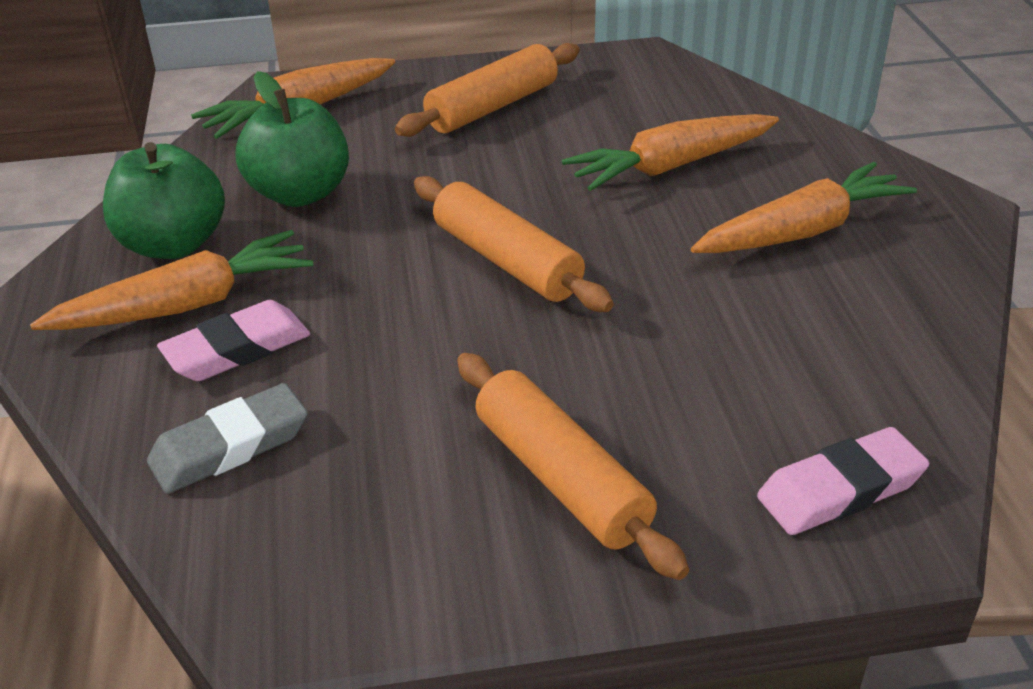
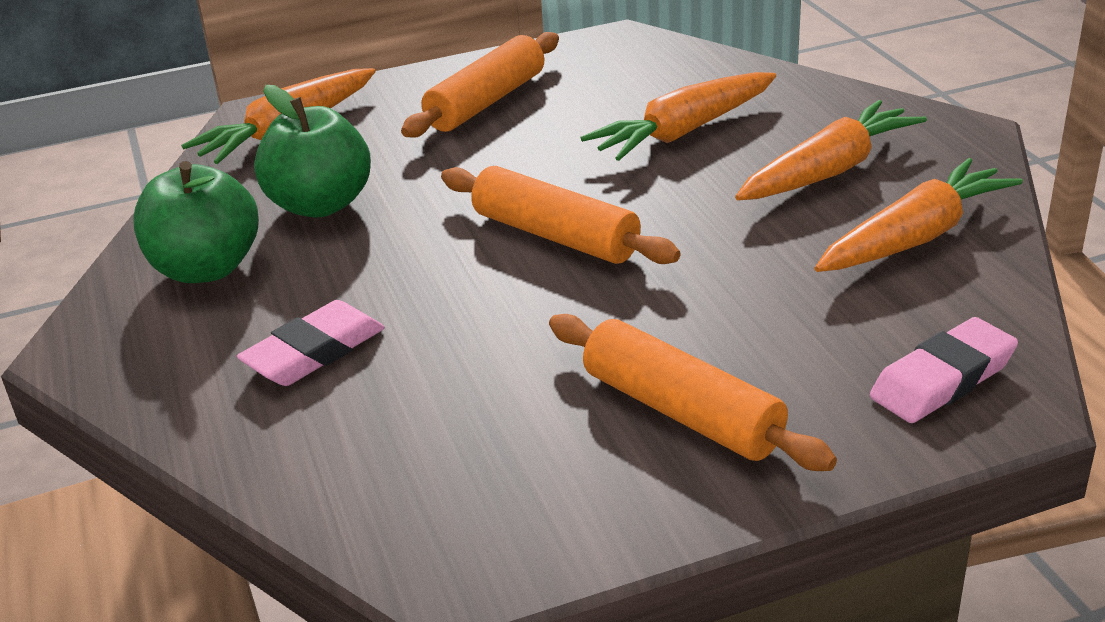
camera: 10 degrees left, 5 degrees down
orange carrot [30,230,313,330] -> orange carrot moved to [815,158,1023,272]
grey eraser [147,383,308,494] -> none

